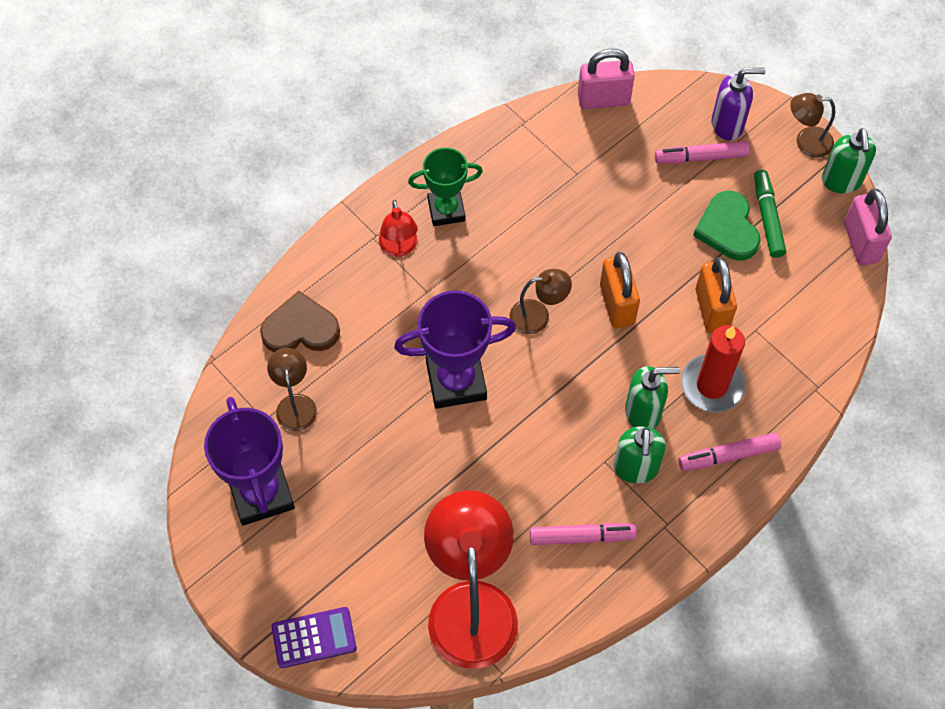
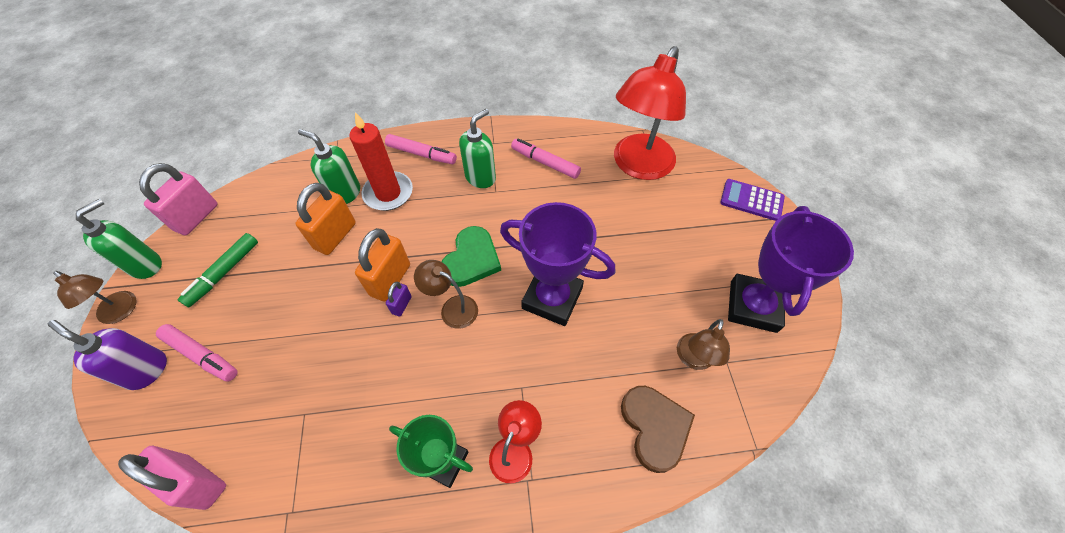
camera: 145 degrees left, 5 degrees down
brown heart [260,291,340,352] -> brown heart turned 135 degrees counterclockwise [621,386,695,473]
green soap dispenser [625,366,680,429] -> green soap dispenser moved to [298,129,360,204]
green heart [693,191,761,261] -> green heart moved to [442,226,501,287]
none -> purple padlock [386,282,412,316]

